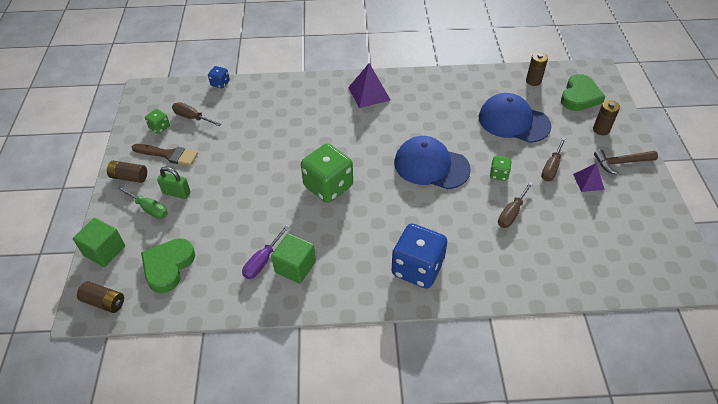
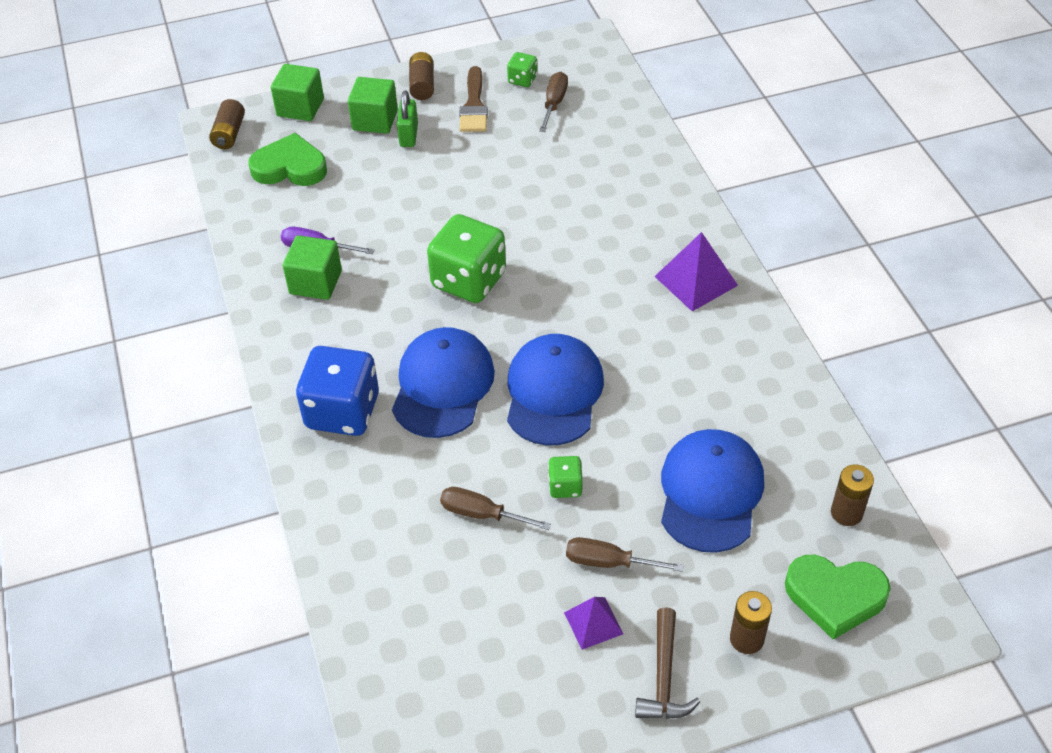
camera: 75 degrees right, 0 degrees up
green screwdriver [117,186,168,219] -> green cube [348,77,398,134]
blue dice [208,66,230,88] -> none
brown hammer [594,149,658,175] -> brown hammer turned 150 degrees counterclockwise [635,607,700,719]
none -> blue cap [392,327,495,438]

